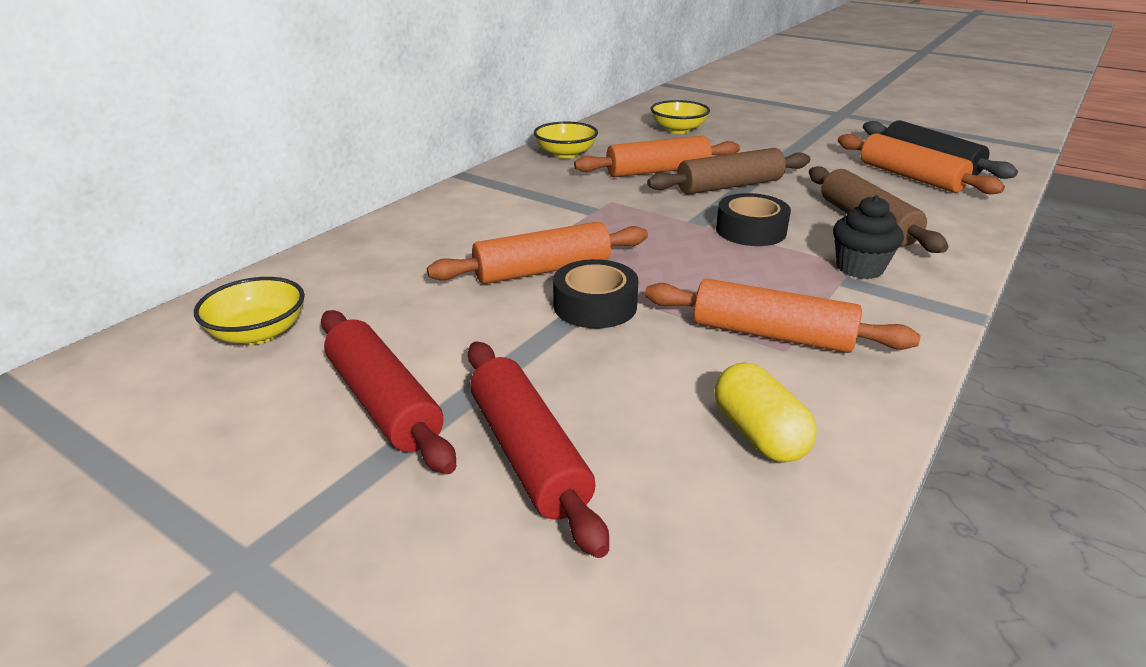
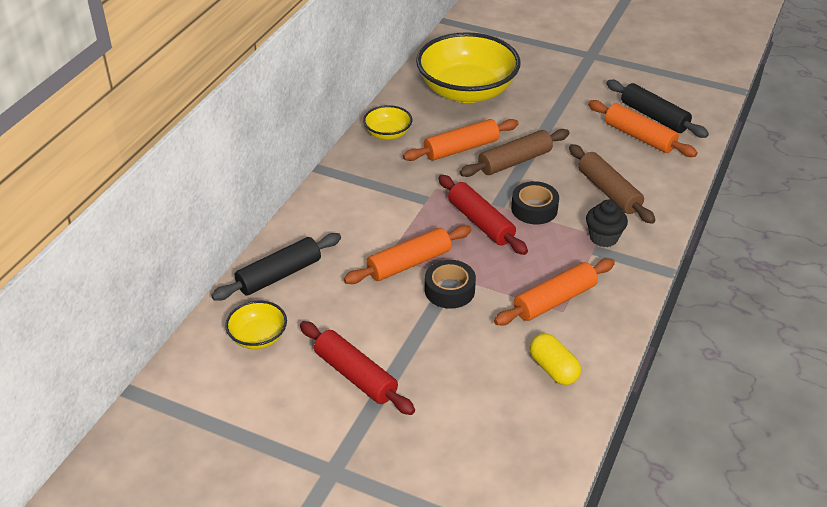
camera: 10 degrees left, 10 degrees up
red rolling pin [468,342,609,558] -> red rolling pin moved to [438,175,528,255]
orange rolling pin [645,279,920,353] -> orange rolling pin turned 45 degrees counterclockwise [494,258,615,325]
yellow bowl [651,100,710,134] -> yellow bowl [416,32,521,103], size x2.20
none -> black rolling pin [211,233,341,301]

